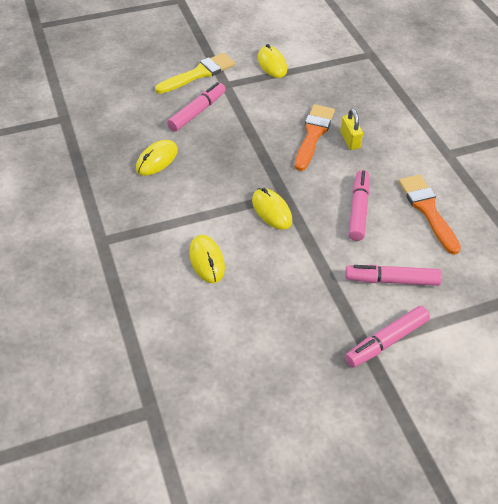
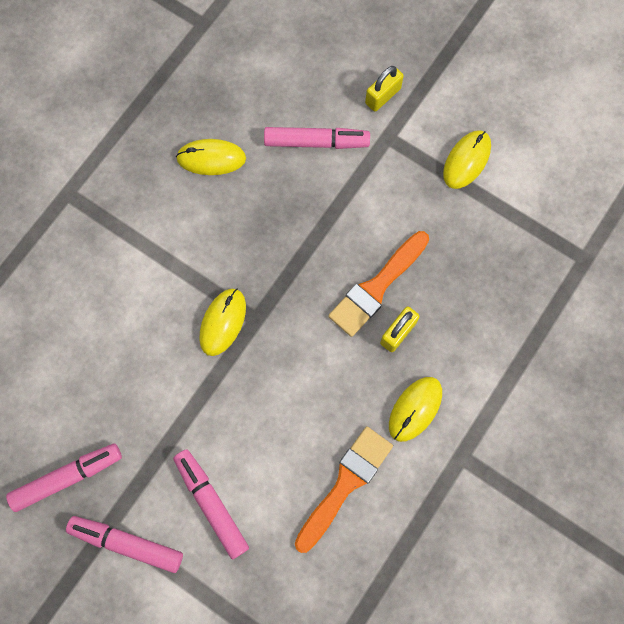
camera: 55 degrees right, 25 degrees up
yellow brush [155,53,235,94] -> yellow padlock [365,66,404,111]
yellow mouse [189,235,225,283] -> yellow mouse moved to [389,377,442,442]
orange brush [295,104,335,171] -> orange brush turned 150 degrees clockwise [328,231,429,337]
pink marker [349,170,369,241] -> pink marker moved to [6,443,122,512]

